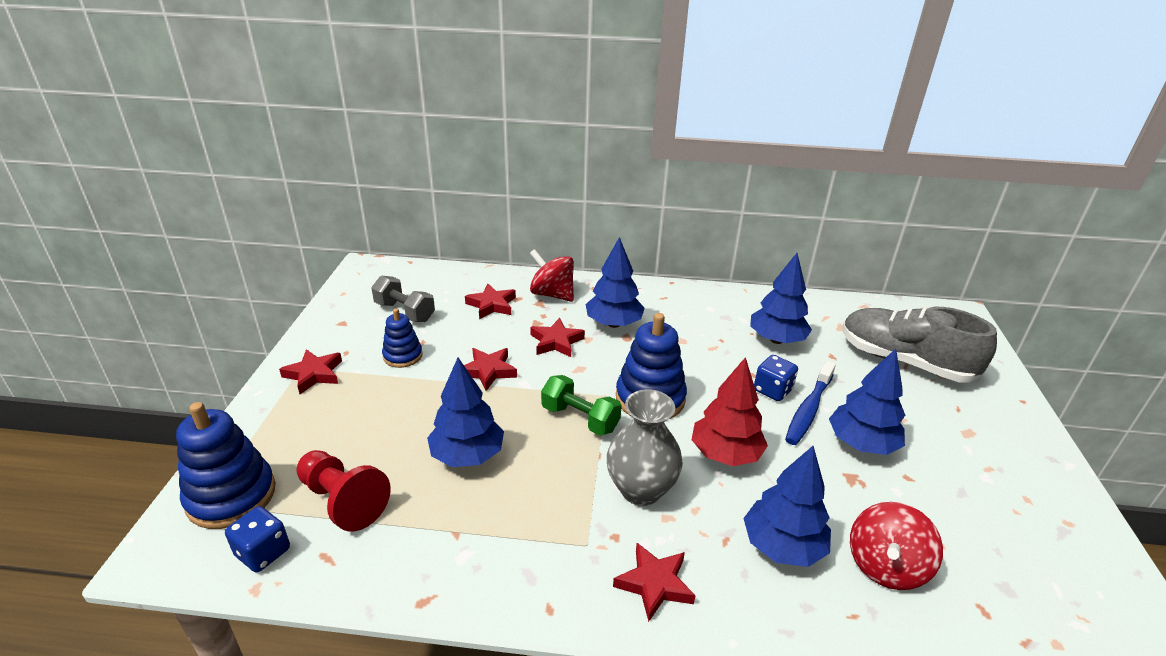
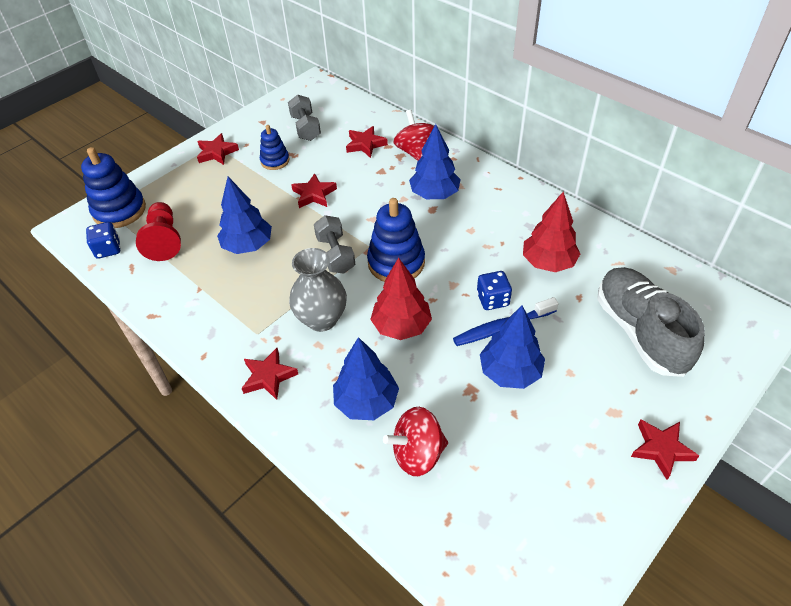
camera: 40 degrees right, 15 degrees up
red star [530,318,585,357] -> red star moved to [631,419,699,480]
green dumbbell [541,375,622,436] -> grey dumbbell [314,215,355,274]
blue tree [750,253,812,344] -> red tree [523,192,580,272]

